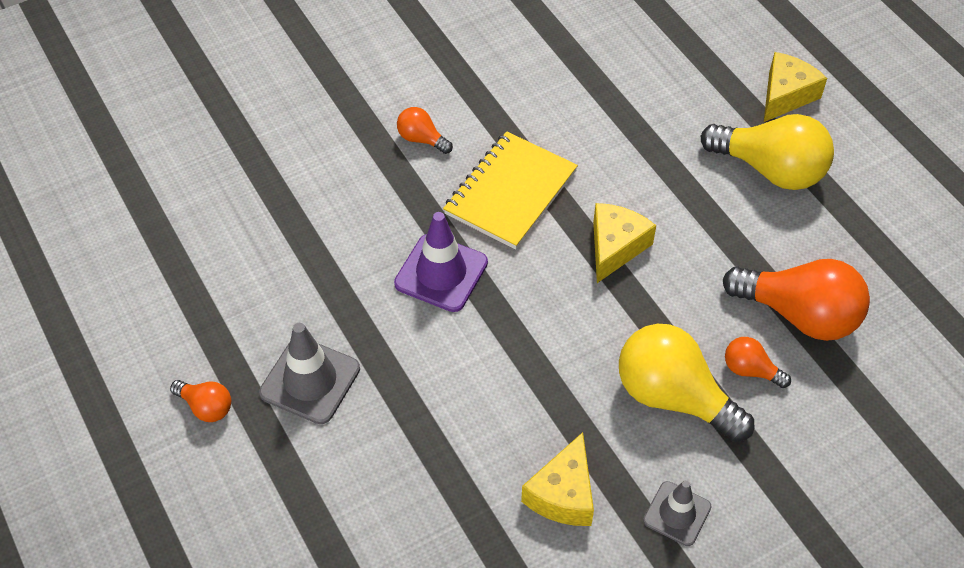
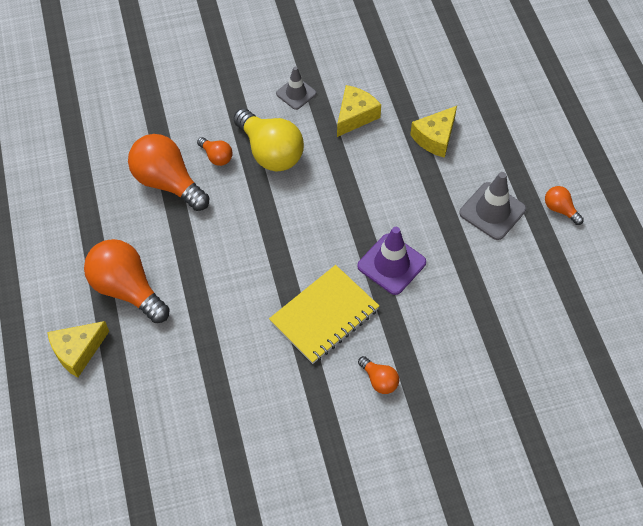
camera: 165 degrees left, 5 degrees up
yellow cheese [593,203,656,283] -> yellow cheese moved to [410,106,457,158]
yellow light bulb [701,114,834,190] -> orange light bulb [84,239,170,323]

